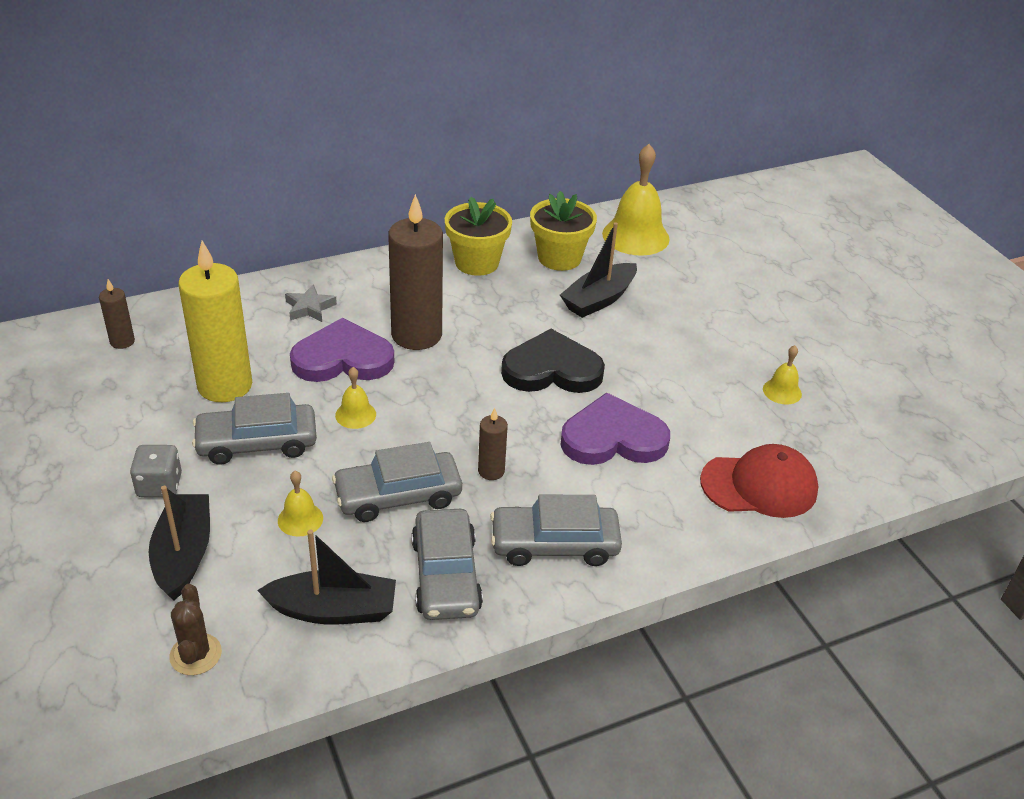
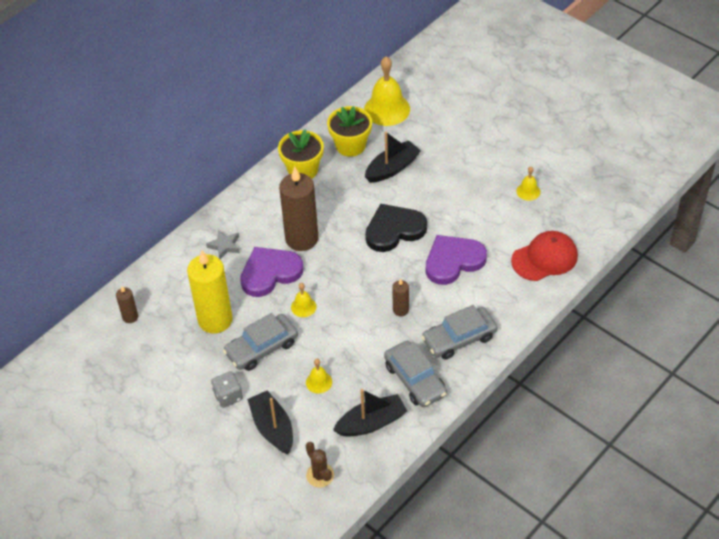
camera: 20 degrees left, 10 degrees up
grey car [332,442,462,522] -> none
black boat [560,222,637,318] -> black boat turned 150 degrees counterclockwise [365,132,421,183]

